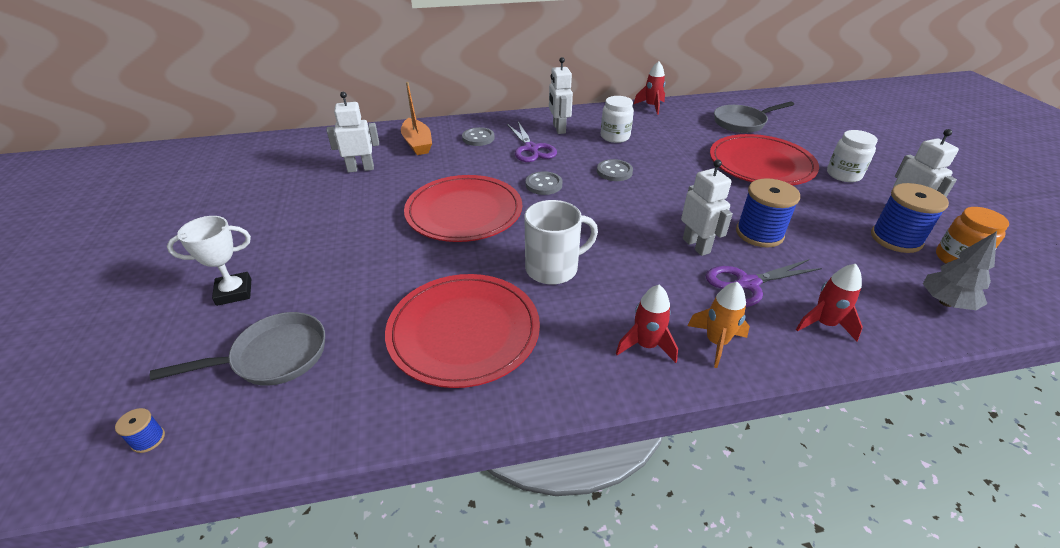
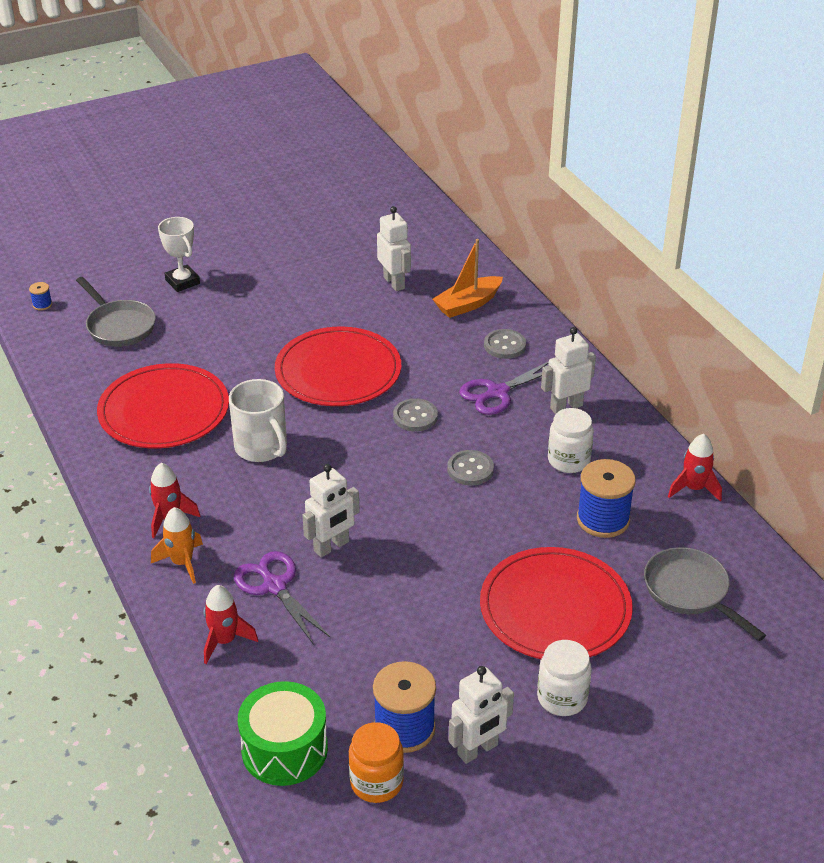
camera: 75 degrees right, 0 degrees up
blue spool [736,178,800,247] -> blue spool moved to [577,459,636,538]
grey tree [923,231,997,310] -> green drum [238,681,328,786]

